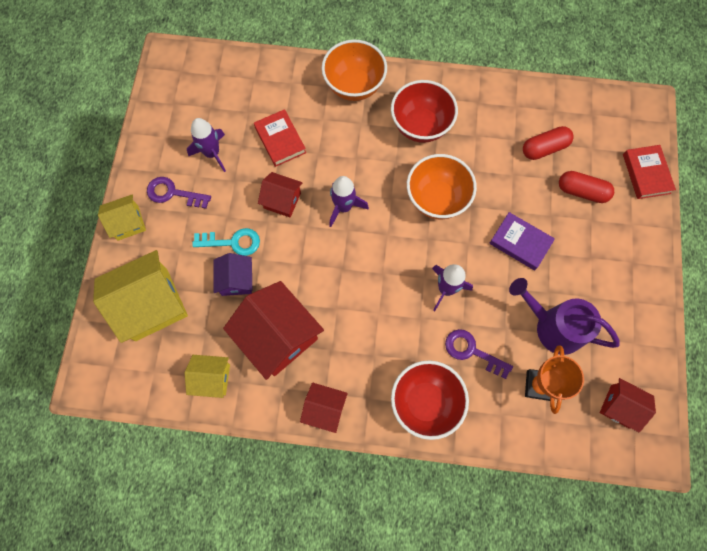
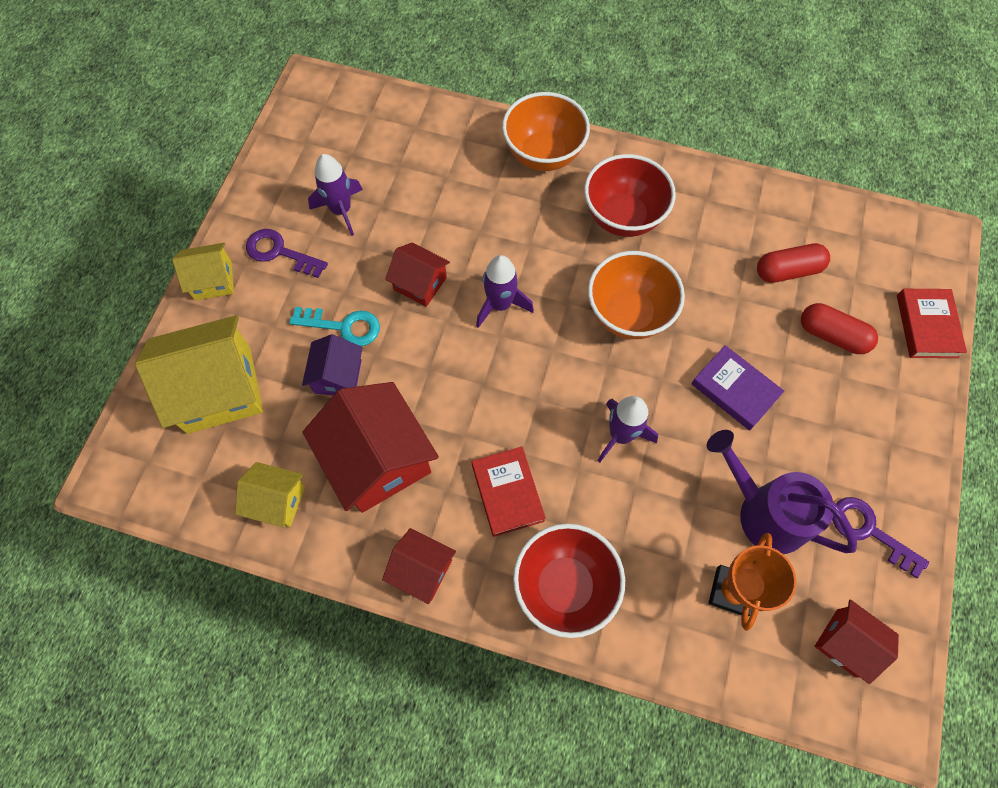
camera: 10 degrees right, 5 degrees down
red book [254,109,306,167] -> red book moved to [472,447,546,537]
purple key [445,329,513,379] -> purple key moved to [832,497,929,578]

